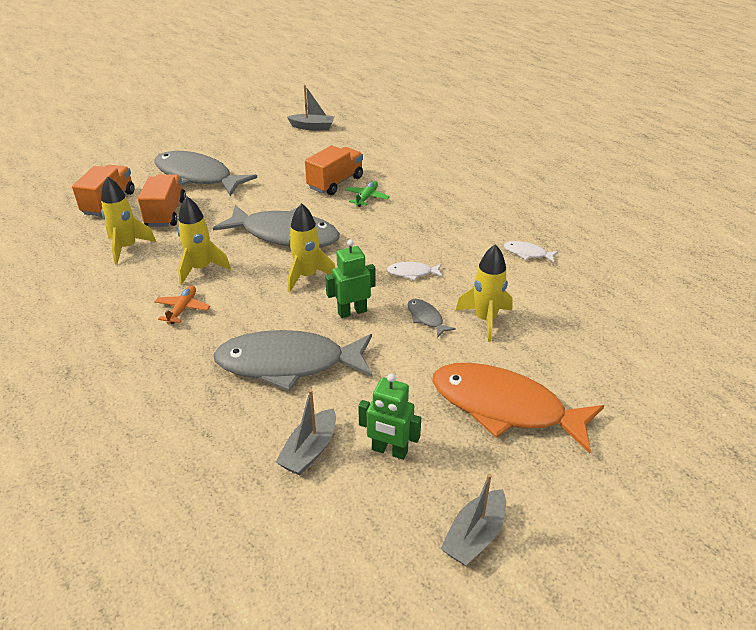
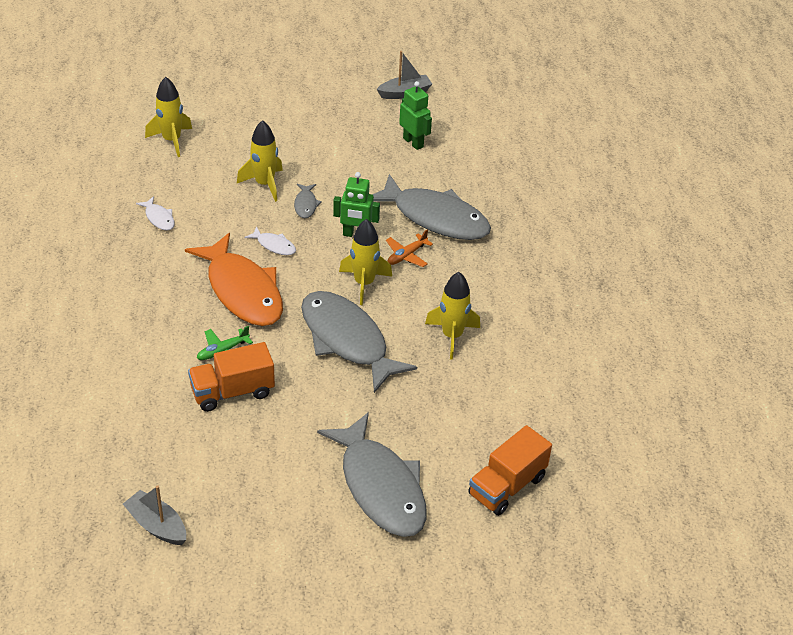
camera: 150 degrees left, 5 degrees up
yellow rocket [101,176,156,265] -> yellow rocket moved to [145,77,192,157]
orange truck [138,174,186,227] -> none
orange plane [155,286,210,324] -> orange plane moved to [386,229,433,267]
grey boat [276,389,336,476] -> none
orange fish [432,363,604,453] -> orange fish moved to [185,233,283,326]

